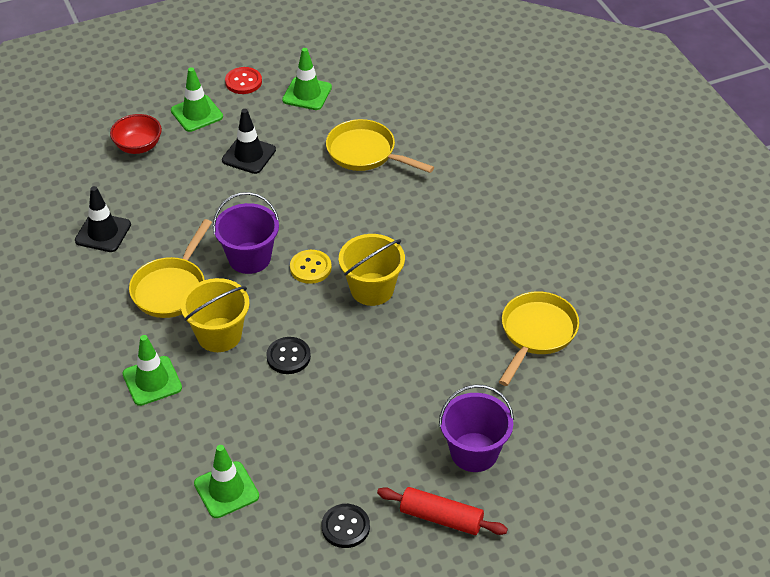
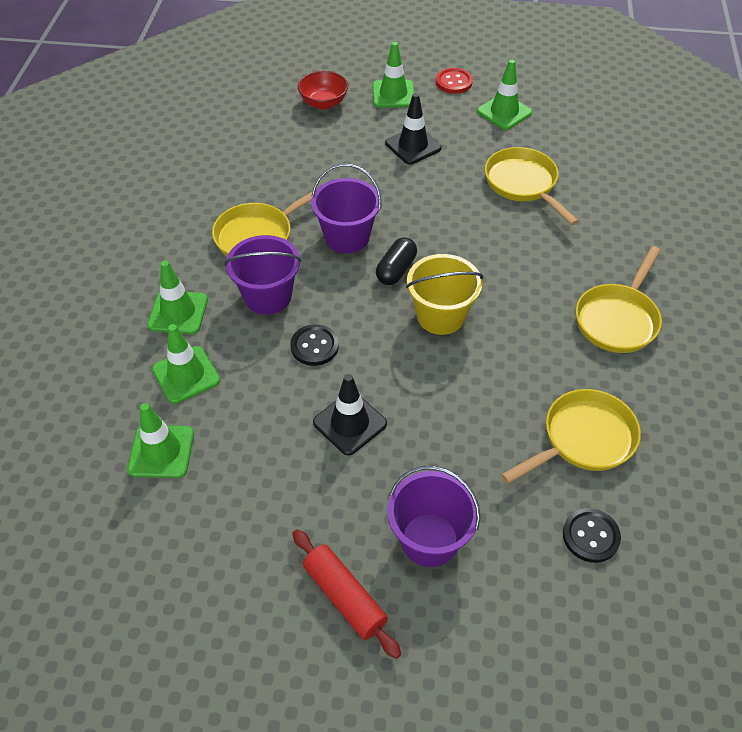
camera: 30 degrees right, 5 degrees up
black traffic cone [75,186,131,252] -> black traffic cone moved to [313,374,387,456]
yellow bucket [181,278,250,352] -> purple bucket [224,235,301,315]
yellow button [290,250,332,284] -> black capsule [376,237,417,285]
black button [322,504,370,548] -> black button moved to [563,508,621,563]
none -> green traffic cone [152,324,220,404]
none -> yellow pan [576,246,662,353]

